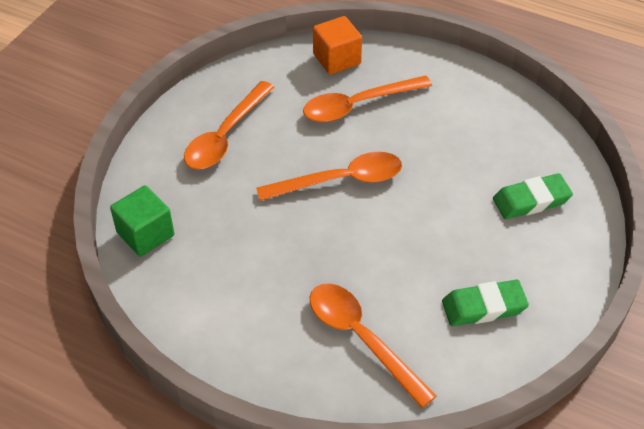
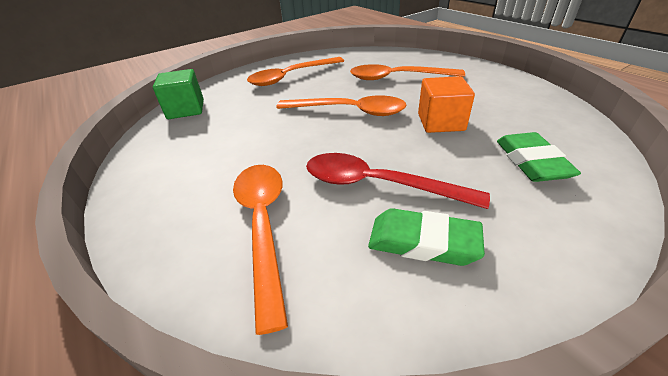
camera: 30 degrees right, 10 degrees down
orange cube [313,16,362,75] -> orange cube moved to [418,76,475,133]
green eraser [493,173,573,219] -> green eraser turned 75 degrees clockwise [497,132,581,182]
none -> red spoon [306,153,490,209]

